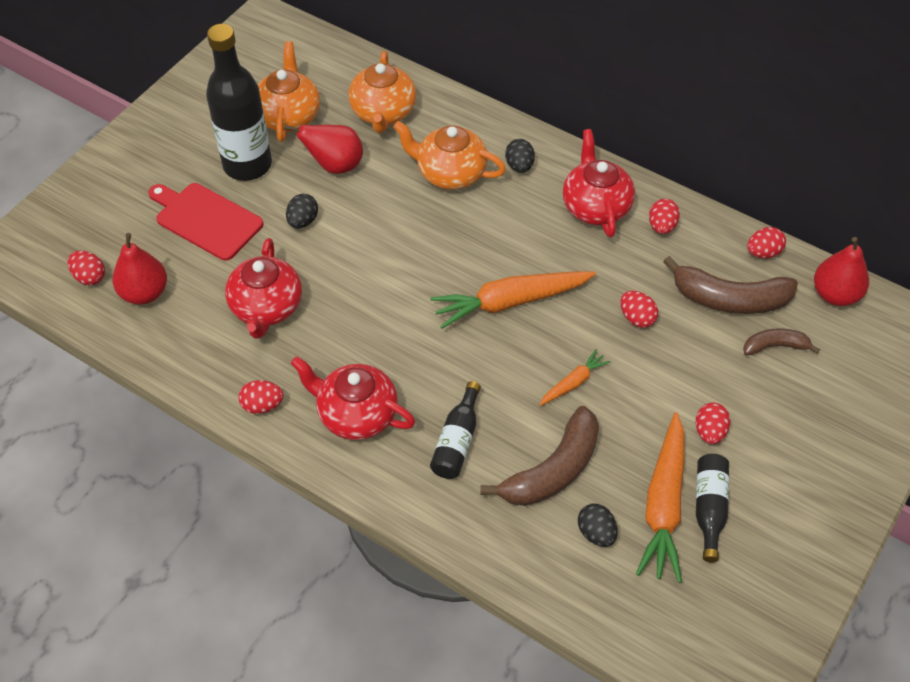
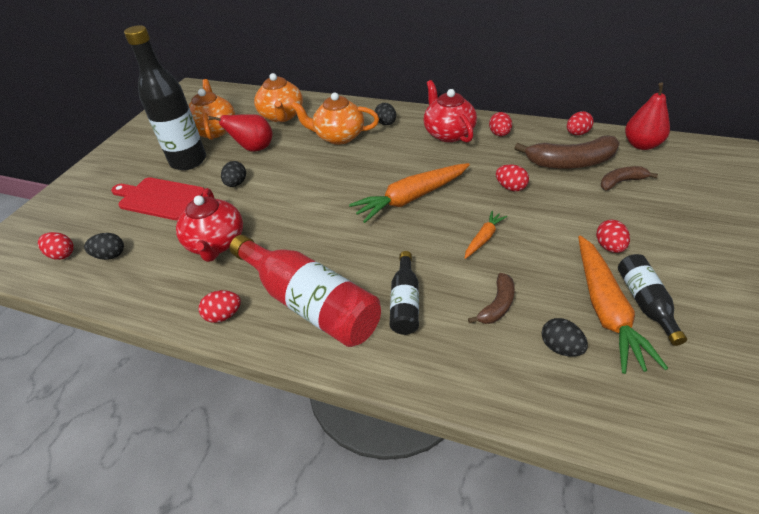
camera: 10 degrees left, 10 degrees down
red pear [112,233,167,305] -> black egg [84,233,124,260]
red teapot [291,356,415,440] -> red bottle [230,235,381,347]
brown banana [480,406,599,506] -> brown banana [468,273,515,324], size x0.55

